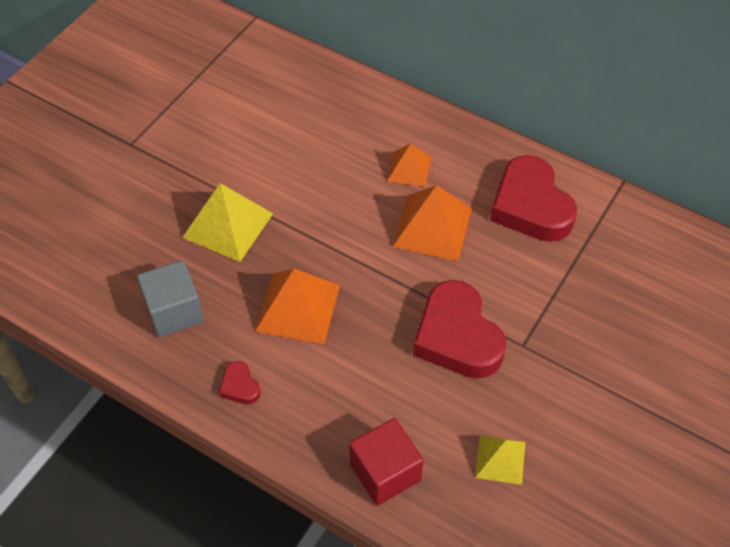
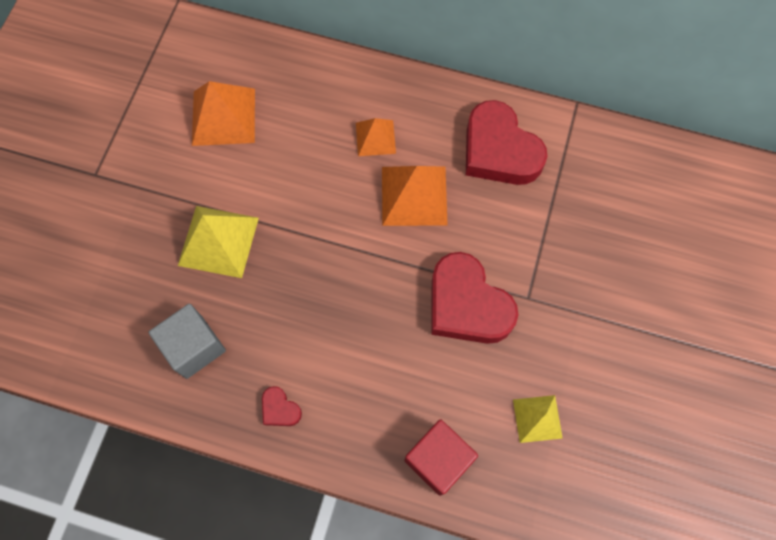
camera: 15 degrees left, 15 degrees up
orange pyramid [255,268,340,344] -> orange pyramid moved to [192,81,255,146]

